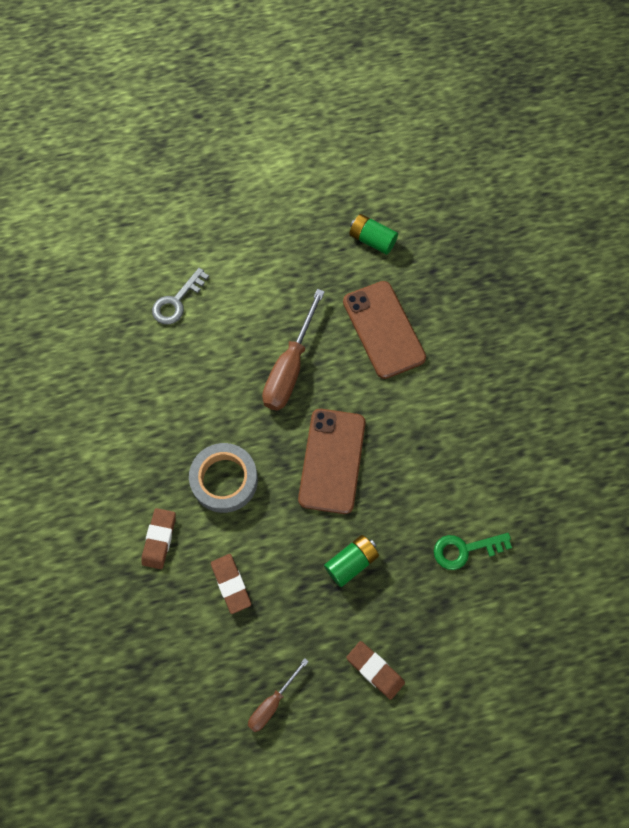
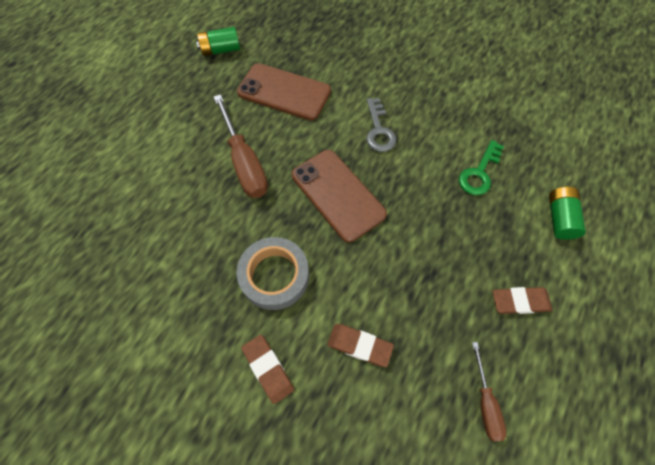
camera: 45 degrees left, 5 degrees down
grey key [152,268,209,325] -> grey key moved to [366,98,397,152]
green battery [324,535,379,587] -> green battery moved to [549,187,586,240]

